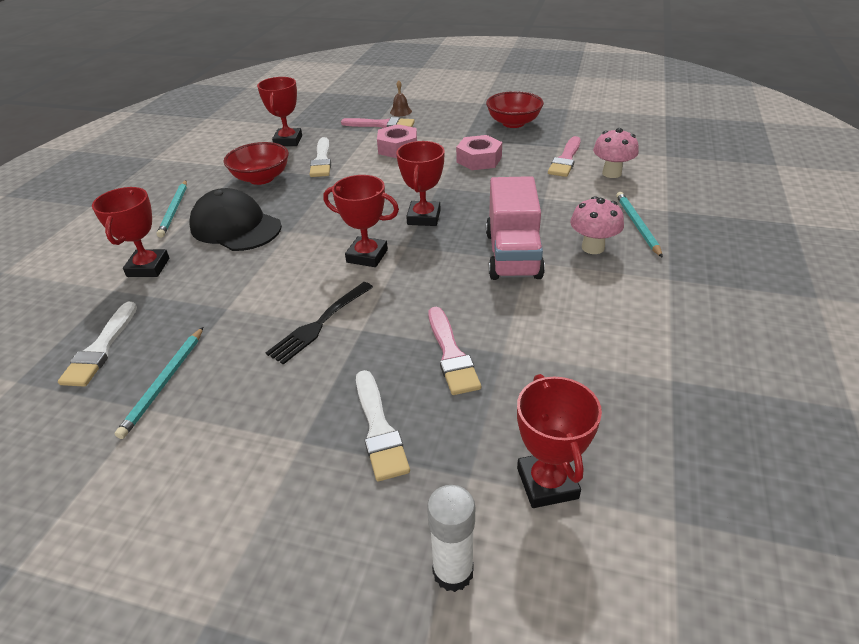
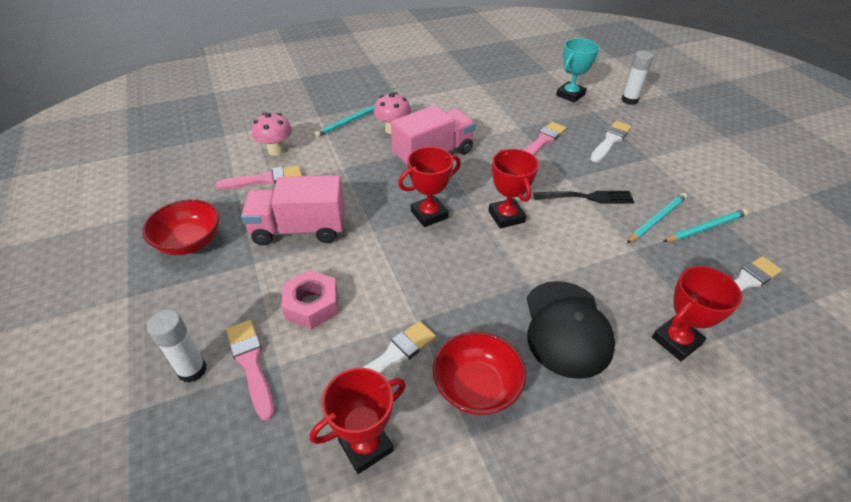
camera: 130 degrees left, 5 degrees up
turquoise pencil [157,180,187,238] -> turquoise pencil moved to [627,193,687,243]
brown bell [390,80,412,116] -> white glue stick [147,310,207,383]
pink nut [456,135,502,170] -> pink truck [241,175,345,245]
red trophy [517,374,602,508] -> turquoise trophy [556,38,599,103]

